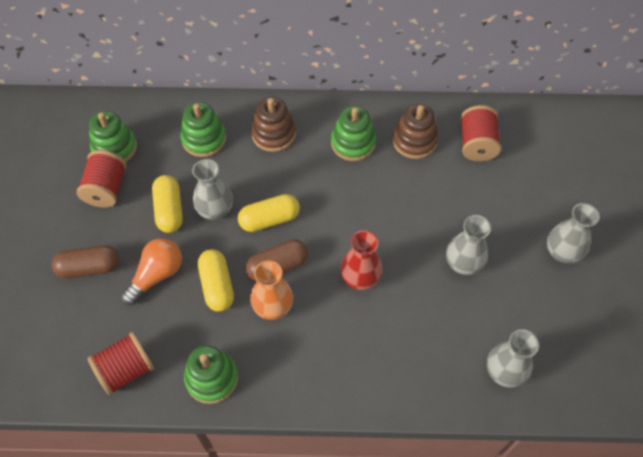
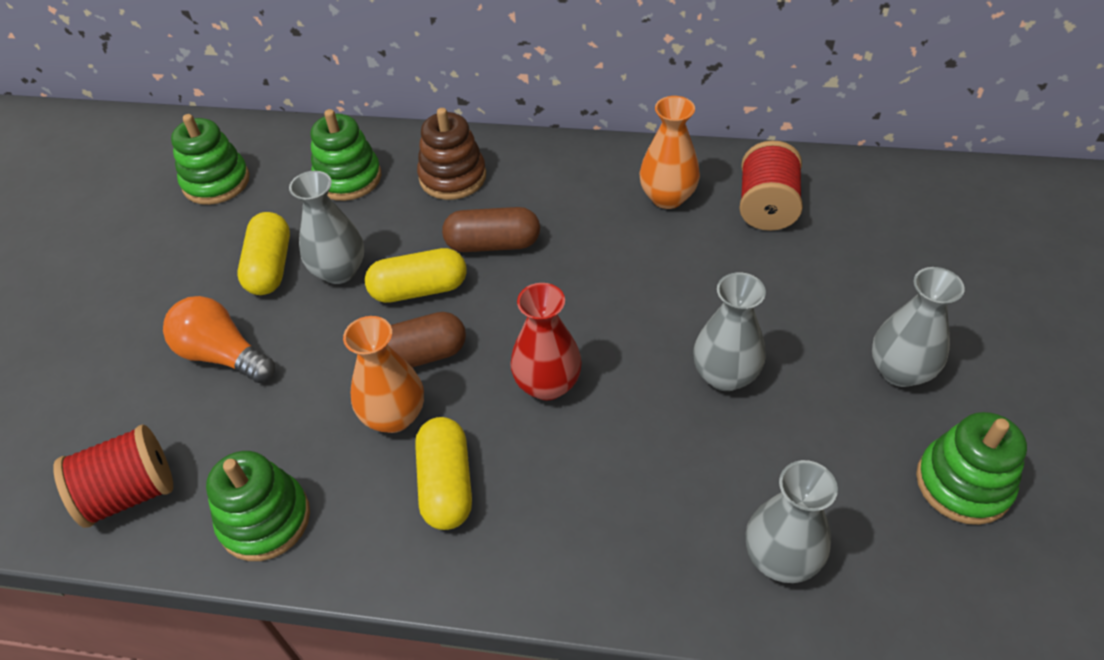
camera: 10 degrees right, 10 degrees down
brown capsule [52,245,119,279] -> brown capsule moved to [442,207,540,252]
red spool [77,150,126,208] -> none
orange light bulb [121,238,182,305] -> orange light bulb turned 105 degrees counterclockwise [163,296,275,383]
yellow capsule [198,249,234,312] -> yellow capsule moved to [415,417,472,530]
green stacking toy [331,106,376,161] -> green stacking toy moved to [916,412,1027,525]
brown stacking toy [393,104,438,159] -> orange vase [640,96,700,209]

